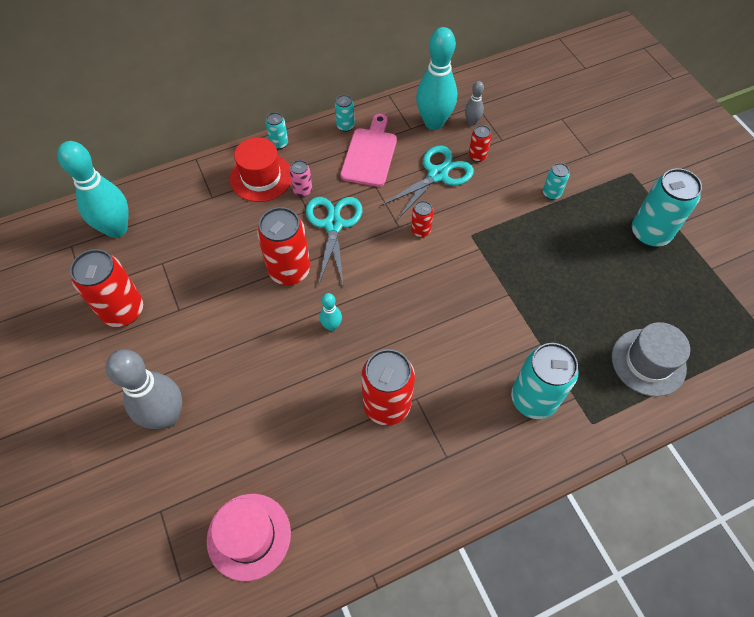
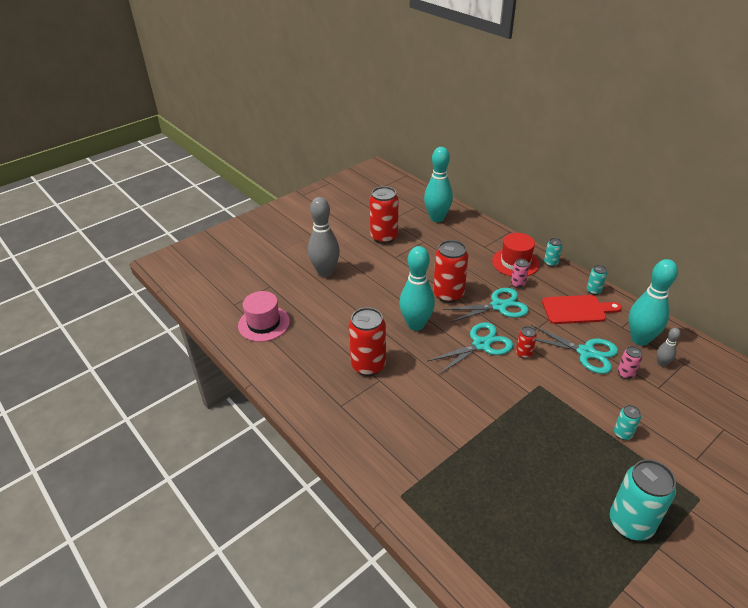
camera: 75 degrees right, 20 degrees down
turquoise bowling pin [319,293,342,331] -> turquoise bowling pin [399,246,435,331], size x2.14
pink cutting board [340,114,397,187] -> red cutting board [542,295,622,324]
red can [469,125,492,162] -> pink can [618,346,642,379]
turquoise can [511,343,579,419] -> none
grey hat [612,322,690,397] -> none
none -> turquoise scissors [428,322,513,375]

